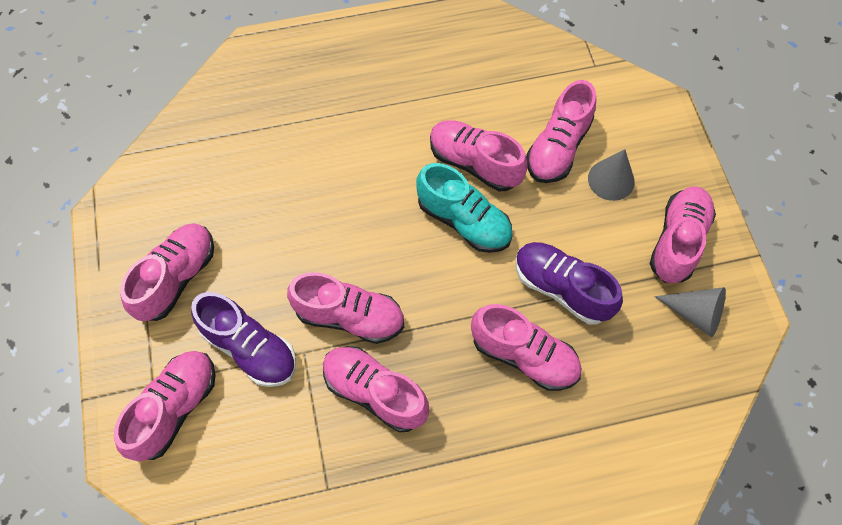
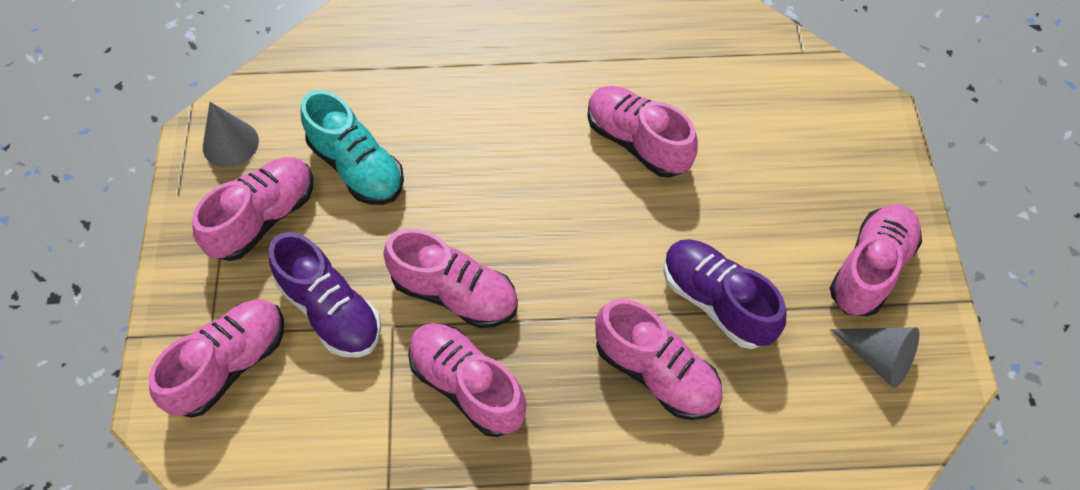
camera: 10 degrees right, 5 degrees down
turquoise shoe [416,163,513,253] -> turquoise shoe moved to [300,90,404,205]
pink shoe [526,80,596,183] -> none
grey cone [588,149,635,201] -> grey cone moved to [203,102,259,167]

